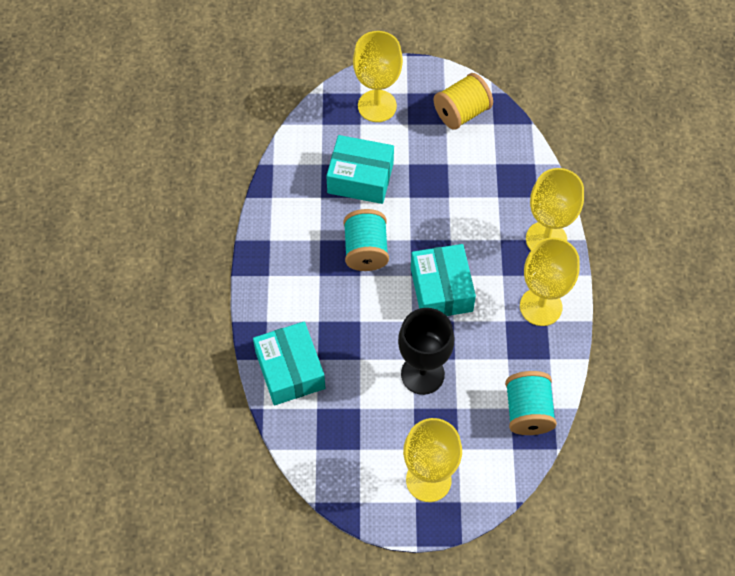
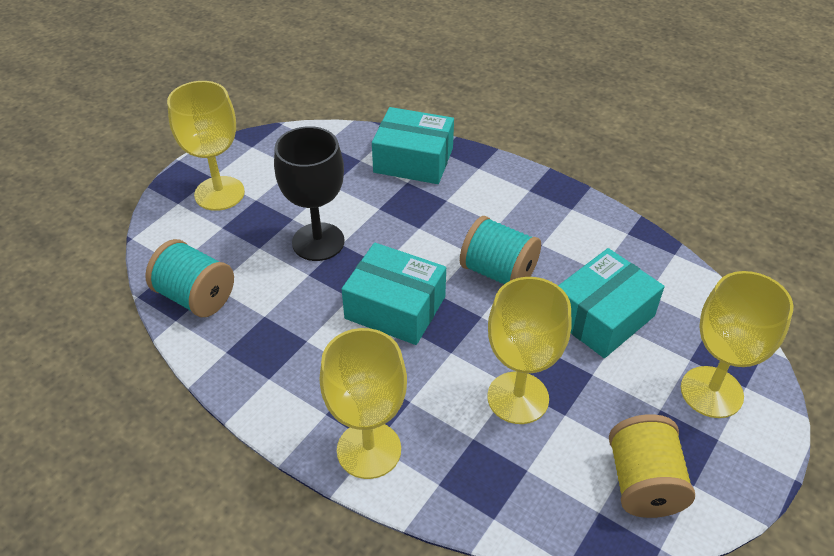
camera: 125 degrees right, 15 degrees down
yellow goblet [520,238,579,326] -> yellow goblet moved to [488,277,572,424]

